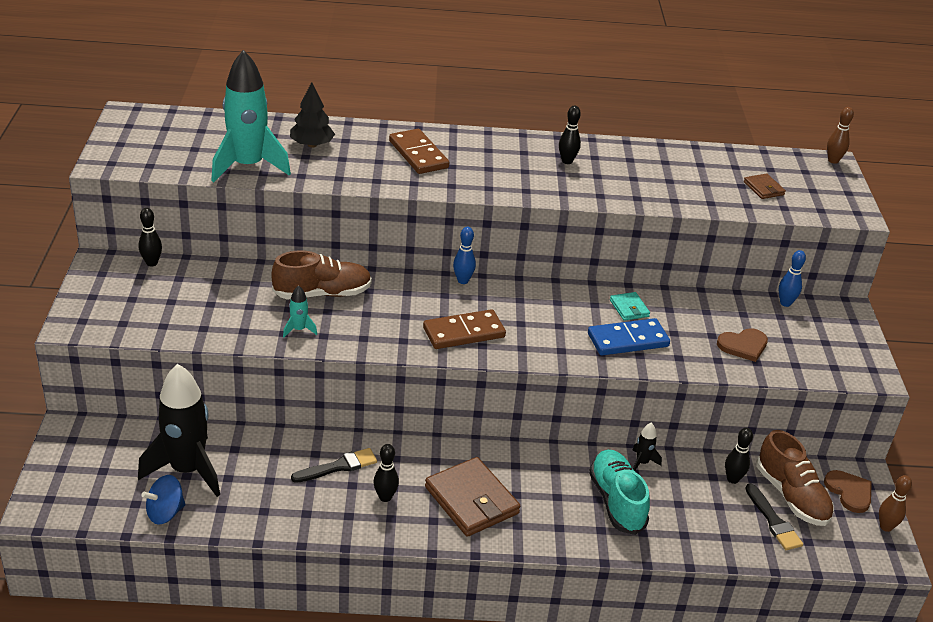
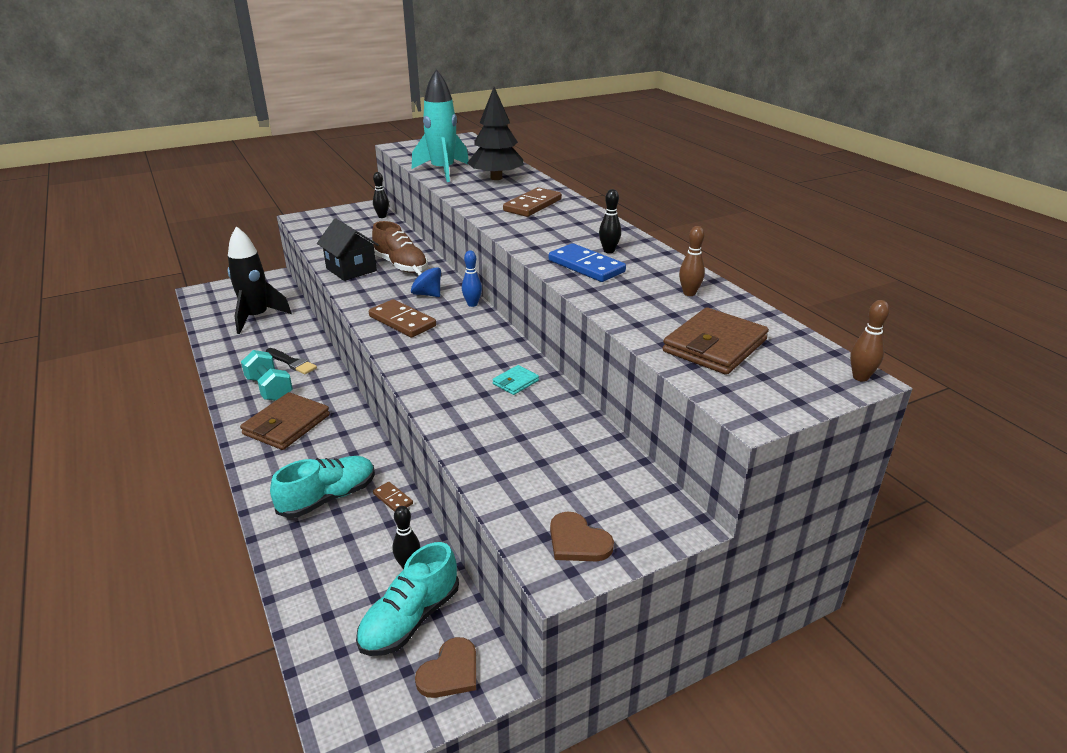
camera: 65 degrees right, 5 degrees down
blue spinning top [141,475,186,525] -> blue spinning top moved to [411,265,441,297]
turquoise rocket [283,285,317,337] -> black house [317,218,379,281]
black tree [290,82,335,148] -> black tree [467,87,524,180], size x1.56
black bowling pin [374,444,399,502] -> turquoise dumbbell [241,350,293,401]
blue domino [588,318,670,355] -> blue domino moved to [549,243,626,282]
black rocket [633,422,662,471] -> brown domino [373,482,413,512]
brown heart [717,329,768,362] -> brown heart moved to [550,512,614,561]
brown wallet [744,173,786,199] -> brown wallet [663,307,769,375], size x2.03
black brush [745,483,803,550] -> none
brown shoe [756,430,834,526] -> turquoise shoe [356,542,459,656]
blue bowling pin [779,250,806,307] -> none
brown bowling pin [879,475,912,532] -> brown bowling pin moved to [679,226,705,296]

